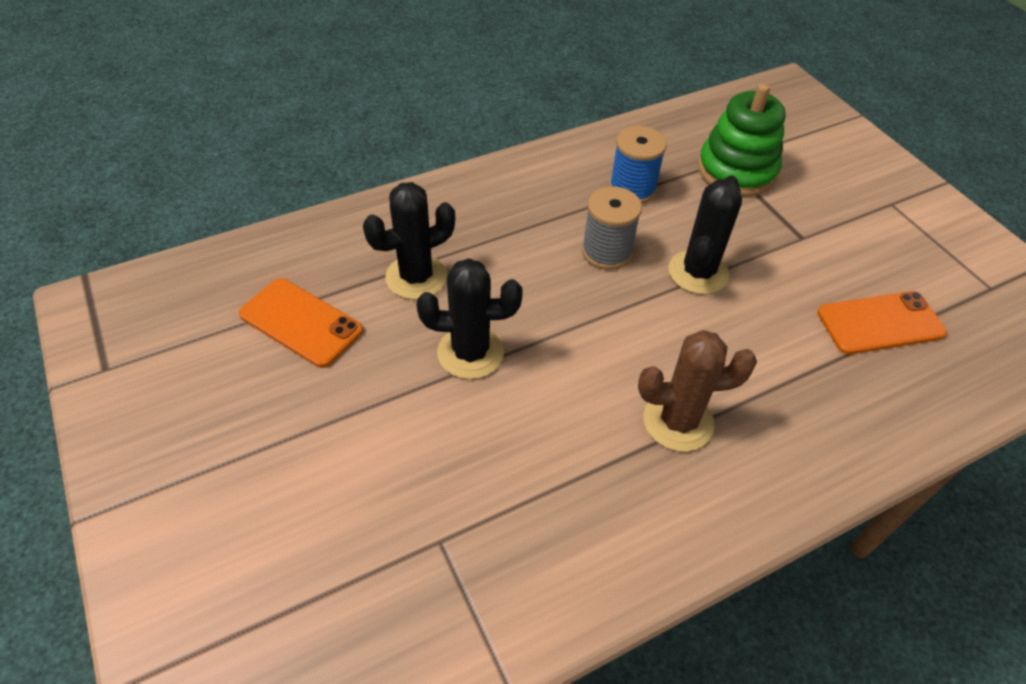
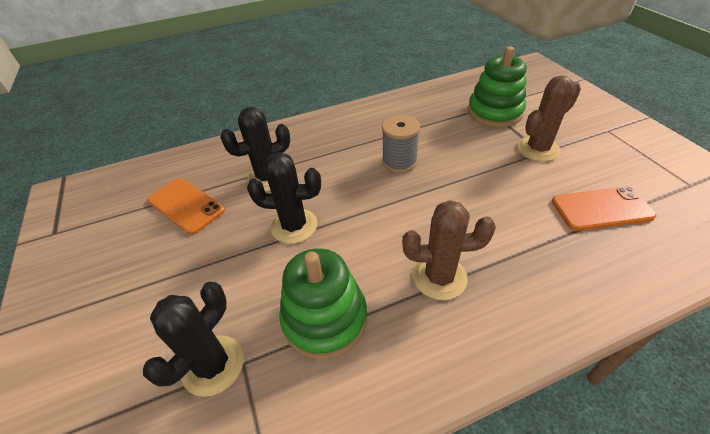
camera: 10 degrees right, 5 degrees down
blue spool [609,126,667,204] -> none
black cactus [669,176,742,294] -> black cactus moved to [143,282,244,397]
none -> green stacking toy [279,248,367,359]
none -> brown cactus [517,75,581,162]

